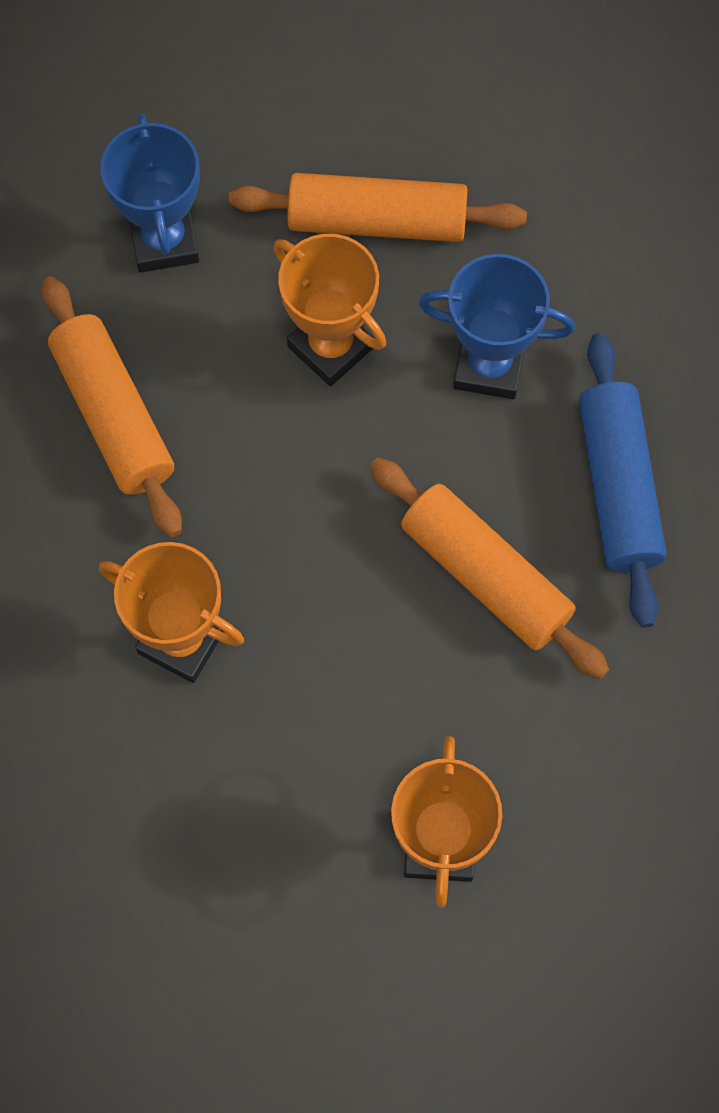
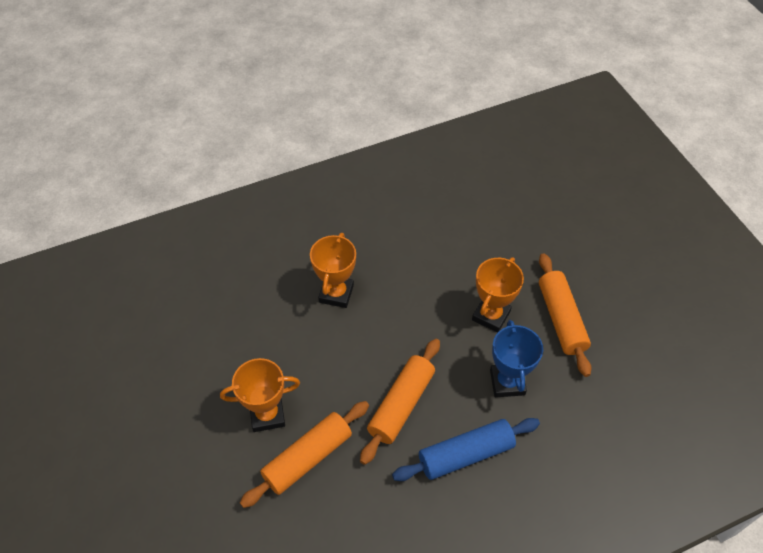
camera: 75 degrees right, 15 degrees down
orange rolling pin [42,276,182,537] -> orange rolling pin moved to [240,401,369,508]
blue trophy [100,113,200,273] -> none

